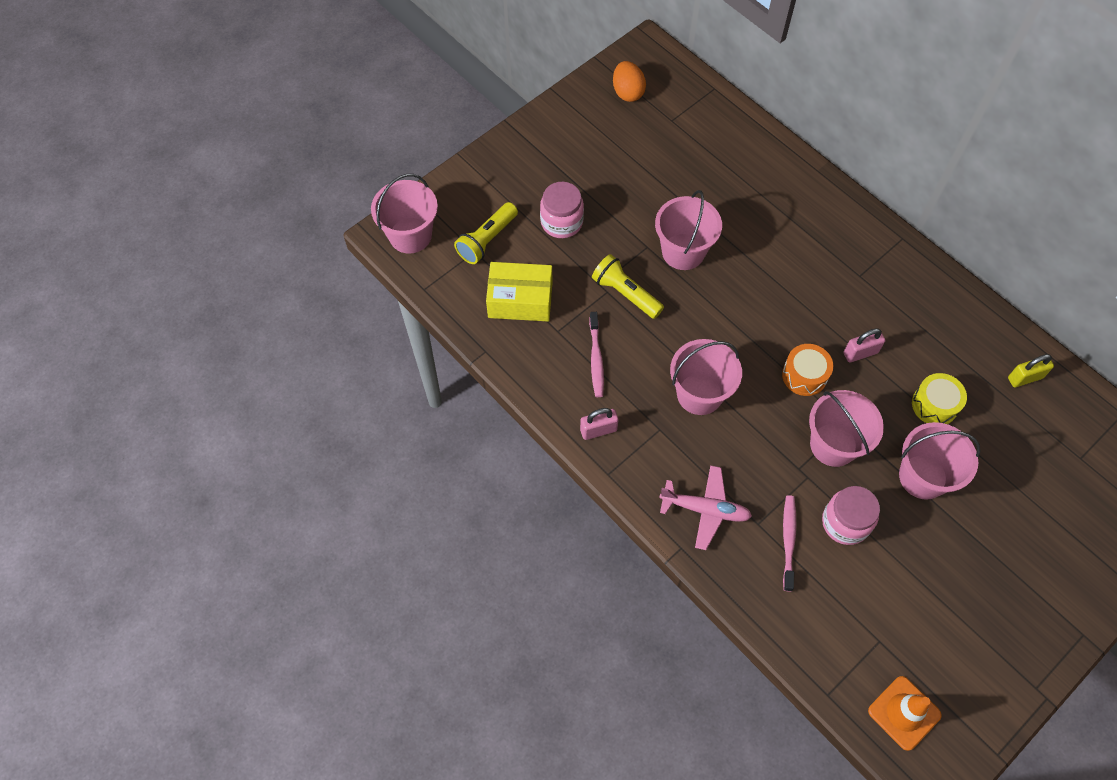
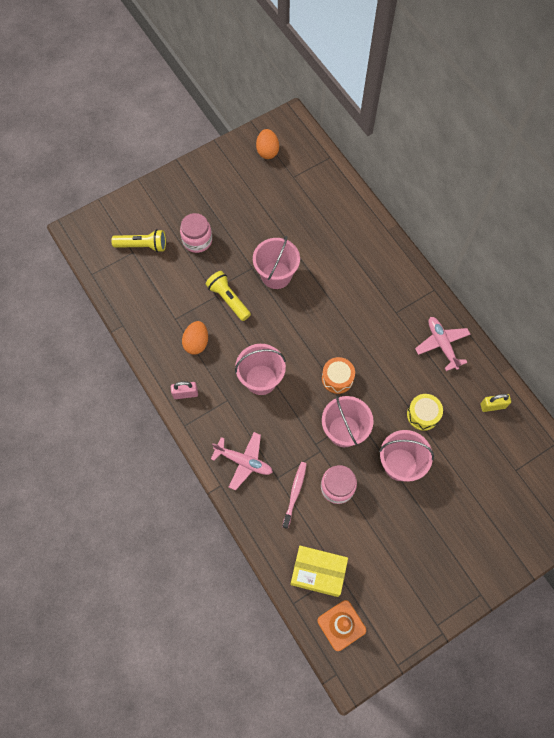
camera: 10 degrees right, 5 degrees up
pink bucket [371,174,438,254] -> none
yellow flashlight [454,202,518,264] -> yellow flashlight turned 135 degrees counterclockwise [111,229,166,252]
yellow box [486,262,552,322] -> yellow box moved to [291,546,348,597]
pink toothbrush [589,312,604,397] -> orange egg [182,321,208,355]
pink padlock [844,328,885,363] -> none
none -> pink plane [415,317,470,371]

